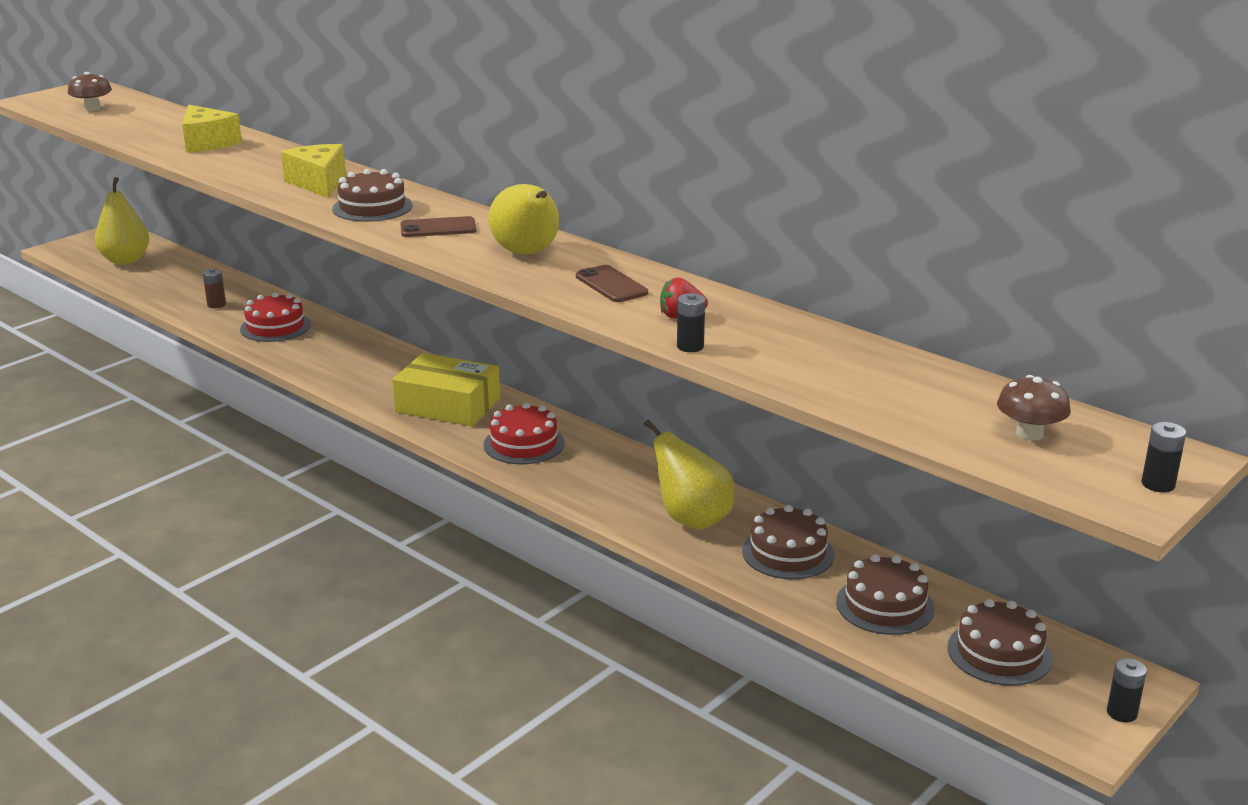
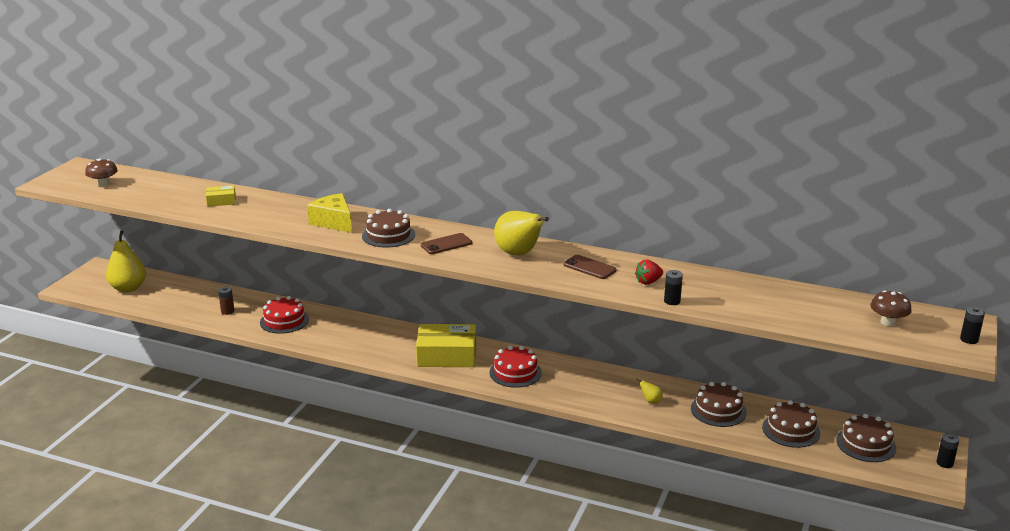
camera: 20 degrees left, 0 degrees up
yellow cheese [182,105,242,153] -> yellow box [206,185,236,207]
yellow pear [644,420,734,530] -> yellow pear [636,379,663,404], size x0.42

